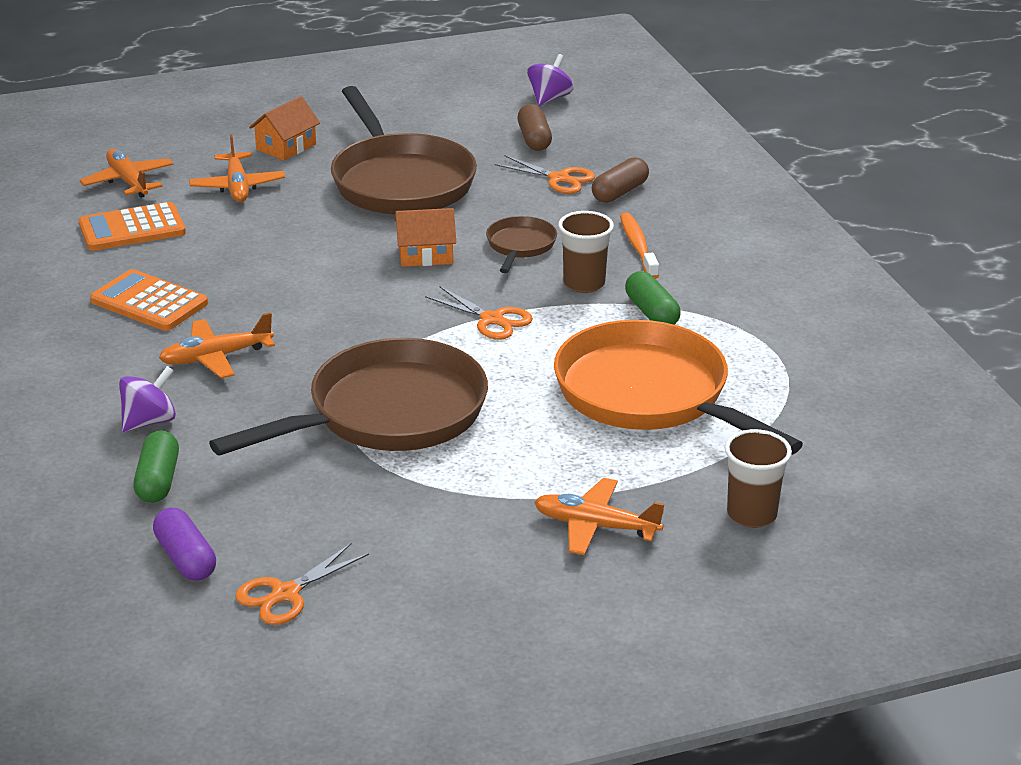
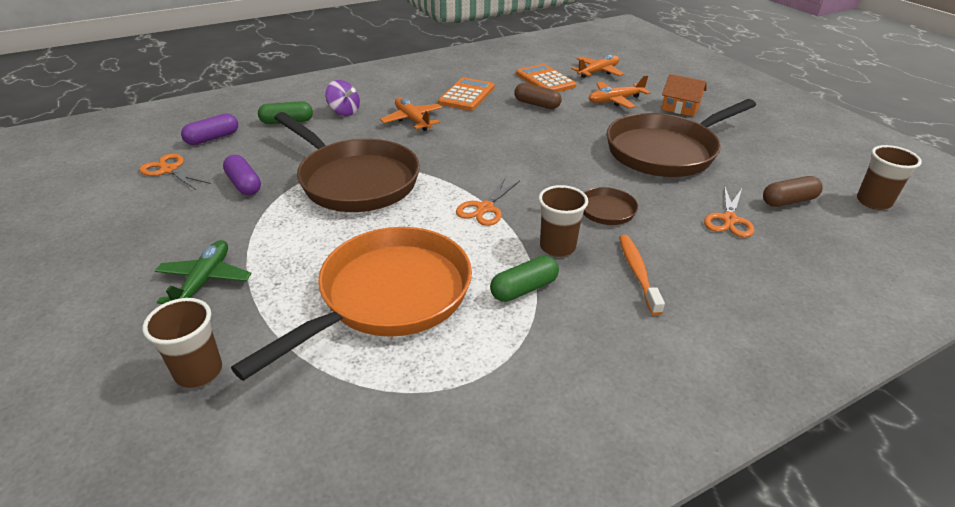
camera: 80 degrees right, 5 degrees up
orange house [395,208,456,267] -> none
purple spinning top [527,54,574,106] -> brown cup [857,145,922,210]
orange plane [534,478,664,555] -> green plane [155,240,252,304]
brown capsule [592,157,649,203] -> brown capsule moved to [514,83,562,109]
orange toothbrush [620,213,659,279] -> orange toothbrush turned 75 degrees counterclockwise [619,235,665,316]
none -> purple capsule [223,155,261,195]

